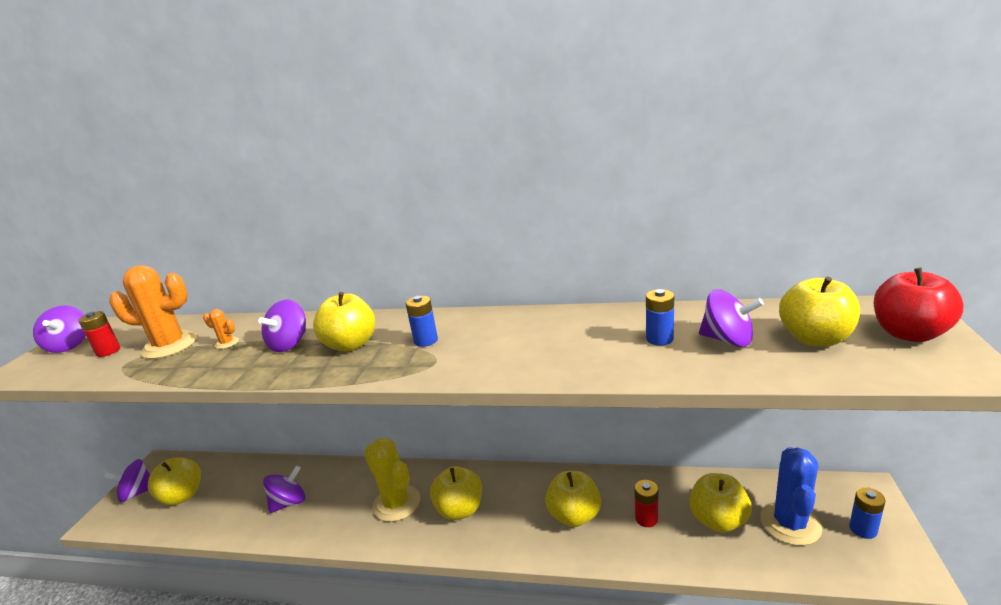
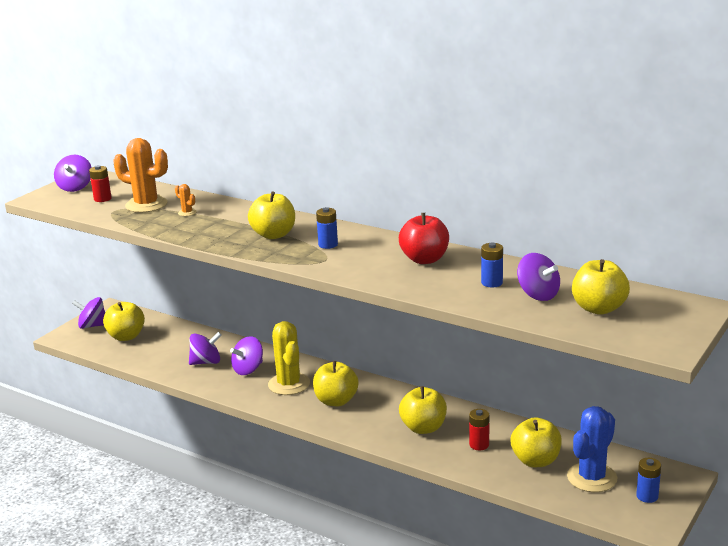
camera: 20 degrees right, 0 degrees up
purple spinning top [258,299,306,352] -> purple spinning top moved to [230,336,263,375]
red apple [874,268,964,342] -> red apple moved to [399,213,449,264]

